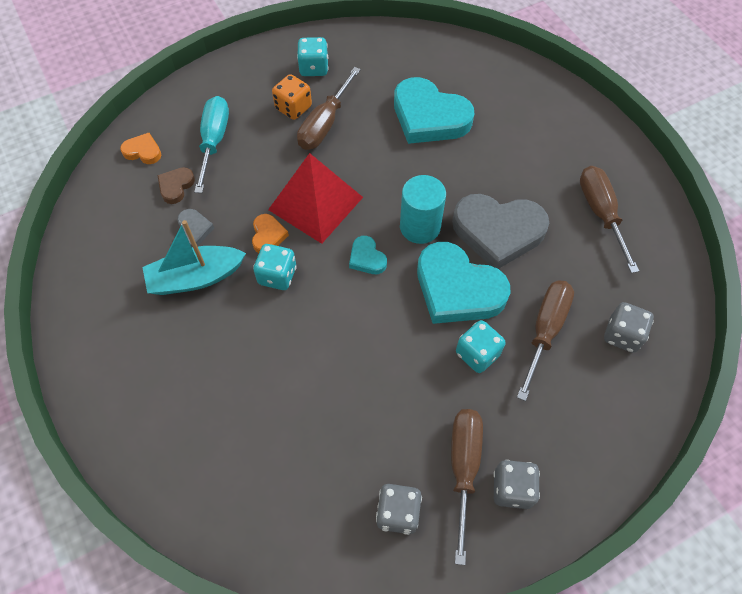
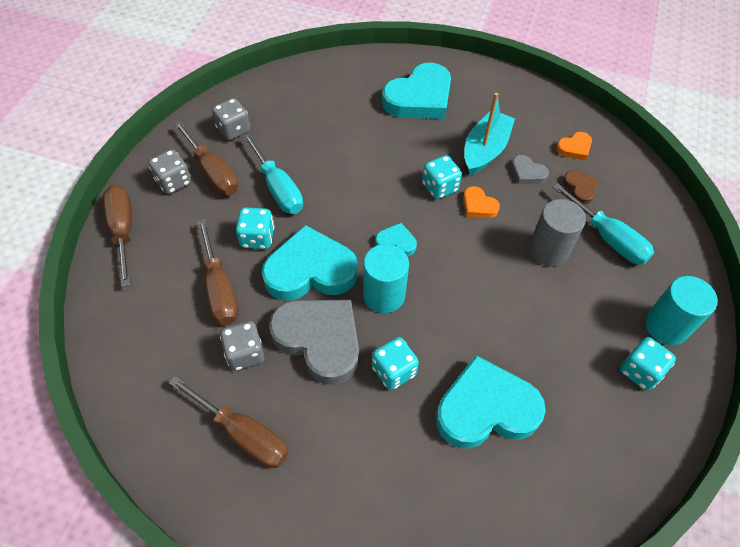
camera: 135 degrees right, 5 degrees down
orange heart [120,133,161,164] -> orange heart moved to [556,132,592,160]
red pyramid [268,153,363,244] -> none
orange dice [272,74,312,120] -> none
brown screwdriver [297,67,361,150] -> brown screwdriver moved to [103,185,132,287]
grey heart [452,194,549,269] -> grey heart turned 75 degrees clockwise [269,300,359,385]
grey dice [604,302,654,353] -> grey dice moved to [220,321,265,371]
none -> turquoise screwdriver [243,133,303,214]
none -> turquoise dice [372,337,419,390]
none -> turquoise heart [382,63,451,119]
none -> grey cylinder [529,199,586,267]
none -> turquoise cylinder [645,276,718,345]

